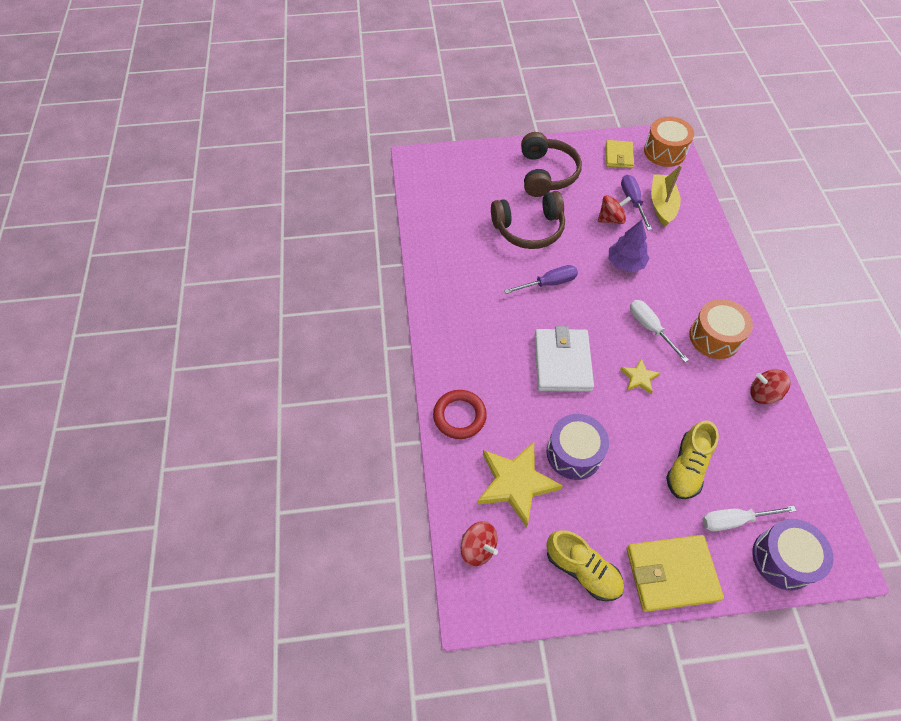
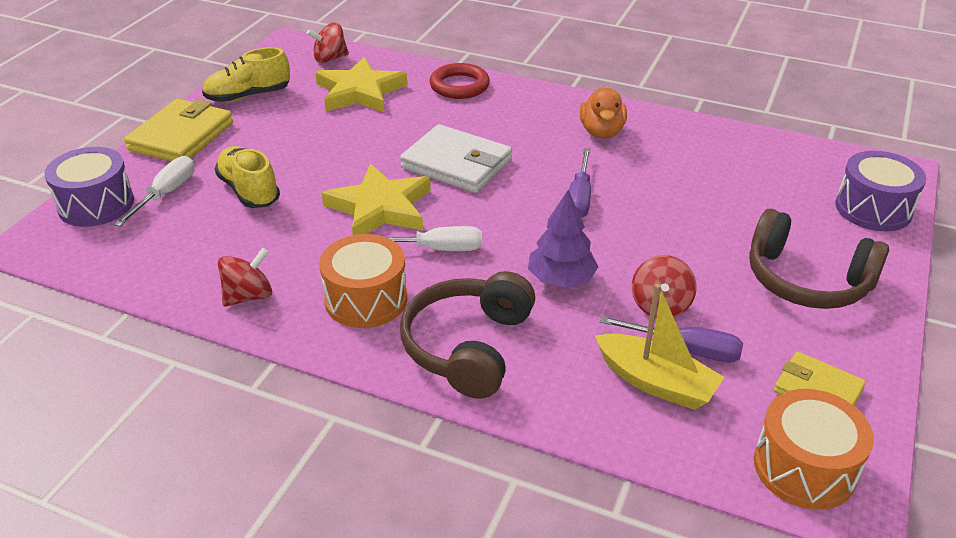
camera: 120 degrees right, 20 degrees down
brown headphones [491,191,565,249] -> brown headphones moved to [400,271,535,399]
purple drum [547,414,609,480] -> purple drum moved to [835,151,926,231]
yellow star [620,358,660,394] -> yellow star [322,164,431,235], size x2.00
none -> orange duck [580,87,627,139]

